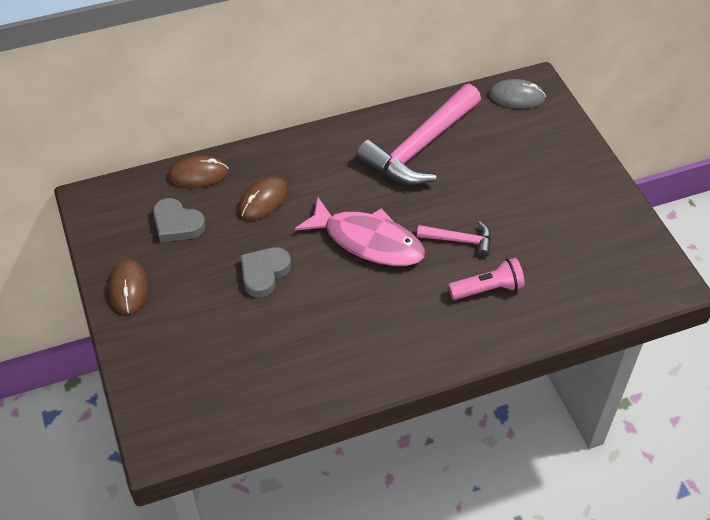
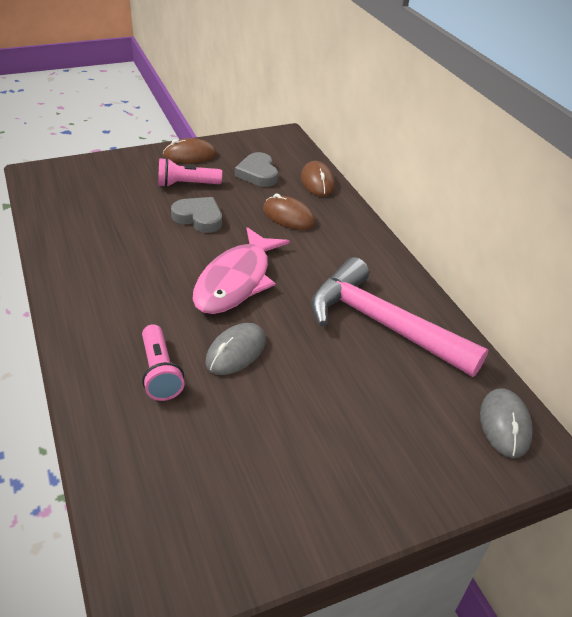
camera: 85 degrees right, 10 degrees down
grey heart [153,198,206,242] -> grey heart turned 45 degrees counterclockwise [235,152,278,187]
pink hammer [417,221,491,257] -> grey mouse [205,323,266,375]
none -> pink flashlight [158,158,222,187]

